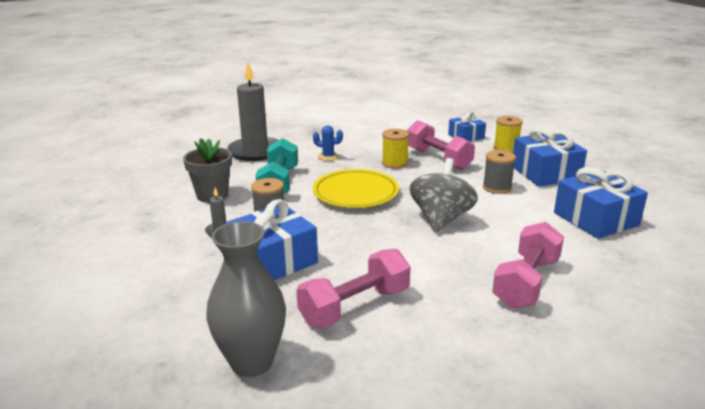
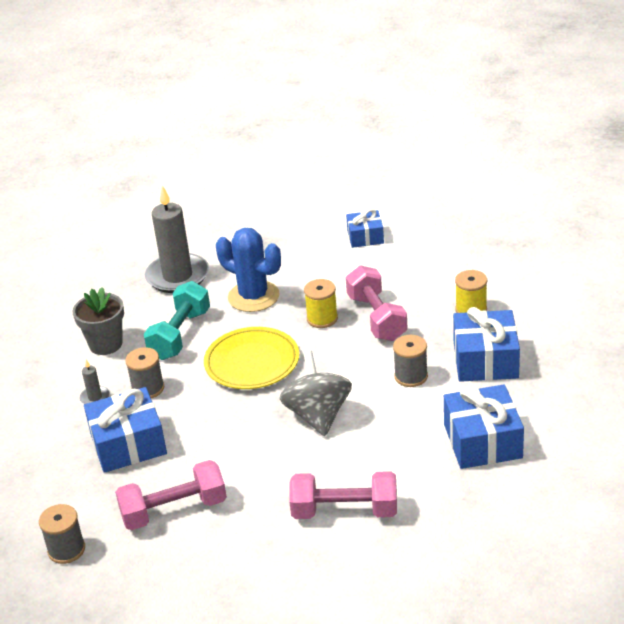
camera: 20 degrees right, 10 degrees up
grey vase [206,221,286,377] -> grey spool [39,504,85,564]
blue cactus [313,126,343,161] -> blue cactus [216,228,281,312], size x2.06
grey spinning top [410,158,478,232] -> grey spinning top turned 45 degrees counterclockwise [279,350,352,436]
blue gift [448,112,486,141] -> blue gift moved to [346,209,384,248]
pink dumbbell [492,222,564,308] -> pink dumbbell turned 45 degrees clockwise [289,471,397,519]

